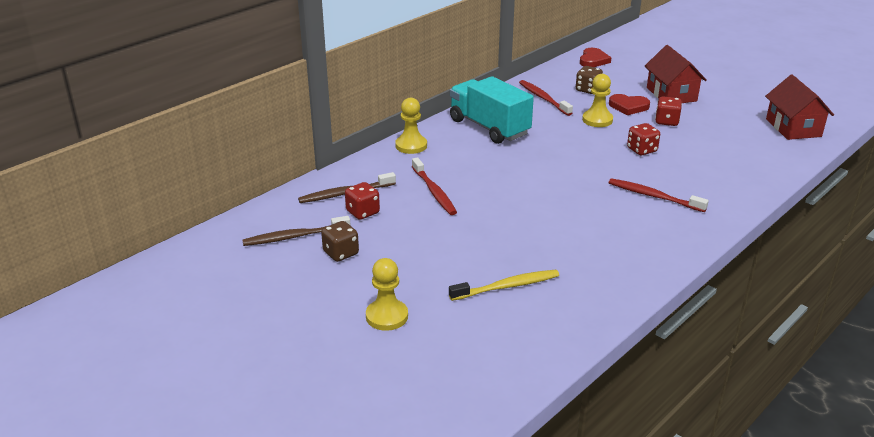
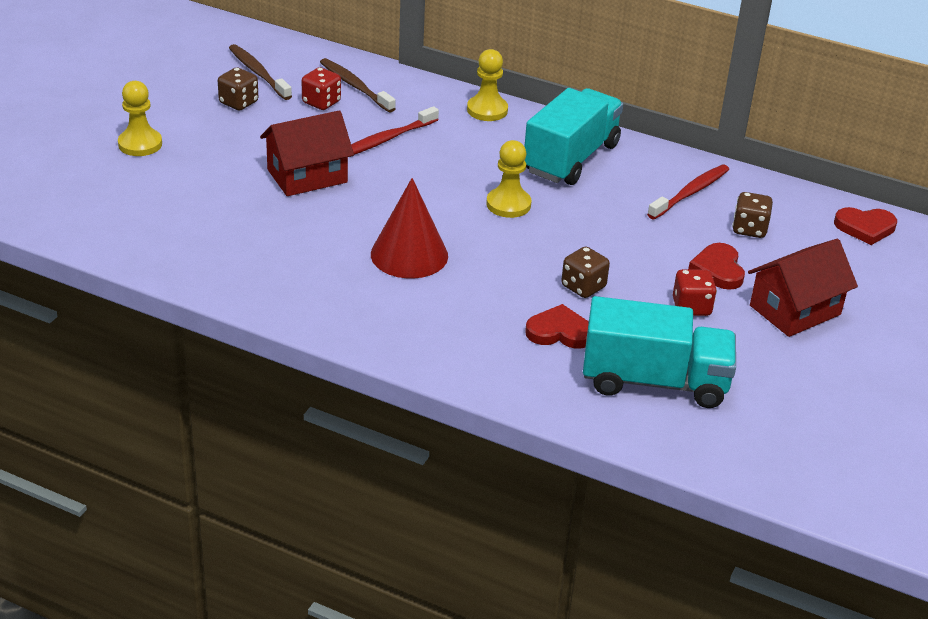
camera: 70 degrees right, 5 degrees up
yellow toothbrush [449,270,559,301] -> none
yellow pawn [582,74,613,127] -> yellow pawn moved to [486,140,531,218]
red toothbrush [609,178,709,212] -> none
red dice [627,123,660,155] -> brown dice [561,247,610,298]
red house [765,75,834,140] -> red house moved to [260,110,354,196]
none -> red cone [371,178,448,278]
none -> red heart [525,304,589,349]
none -> turquoise truck [583,296,736,408]

